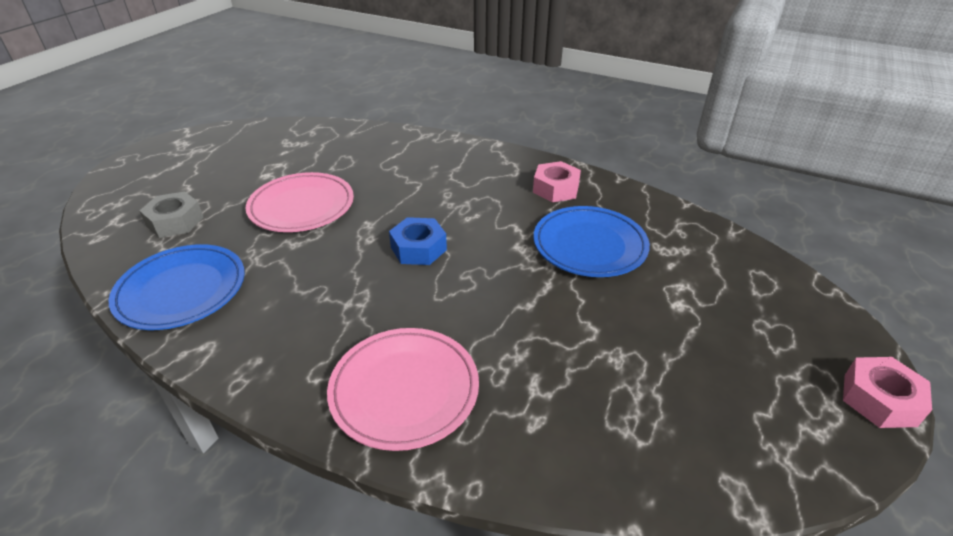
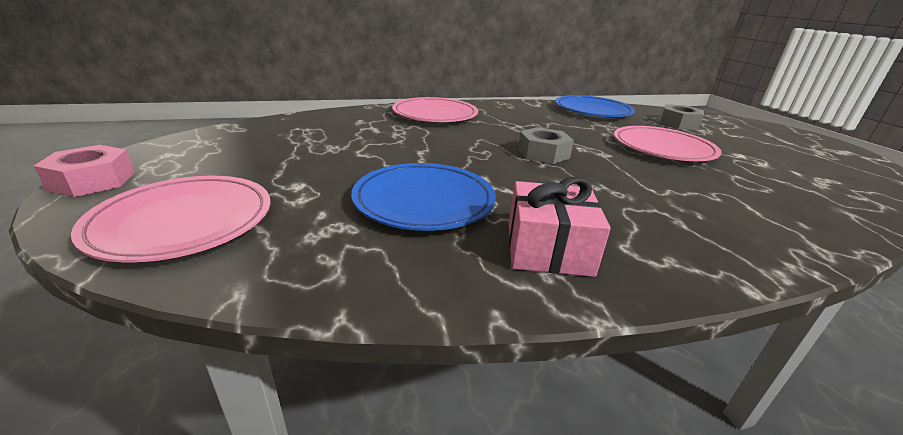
camera: 135 degrees right, 10 degrees down
blue nut [389,217,447,265] -> grey nut [518,127,574,164]
pink nut [533,161,581,202] -> pink gift [509,176,611,277]
none -> pink plate [71,176,271,263]

